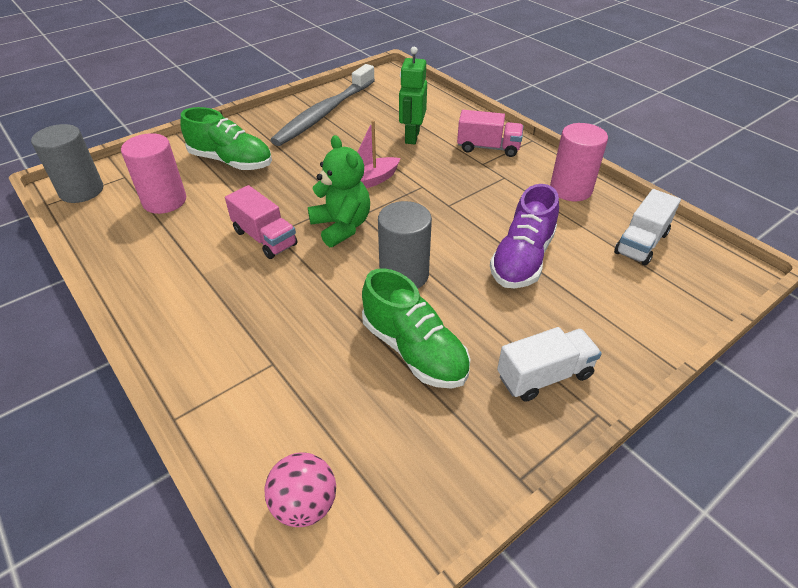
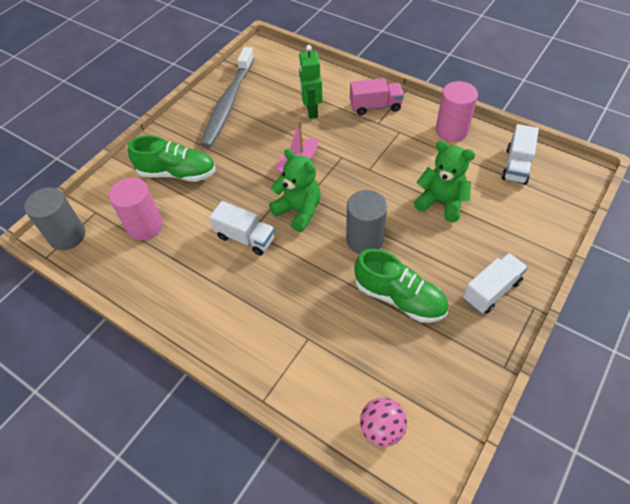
camera: 15 degrees left, 10 degrees up
pink truck [225,185,297,259] -> white truck [209,201,275,255]
purple shoe [490,184,559,288] -> green teddy bear [414,141,475,222]

